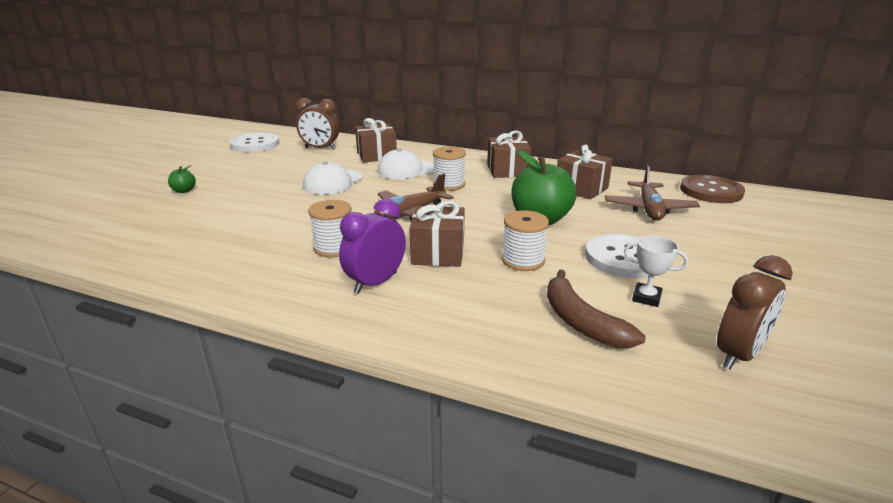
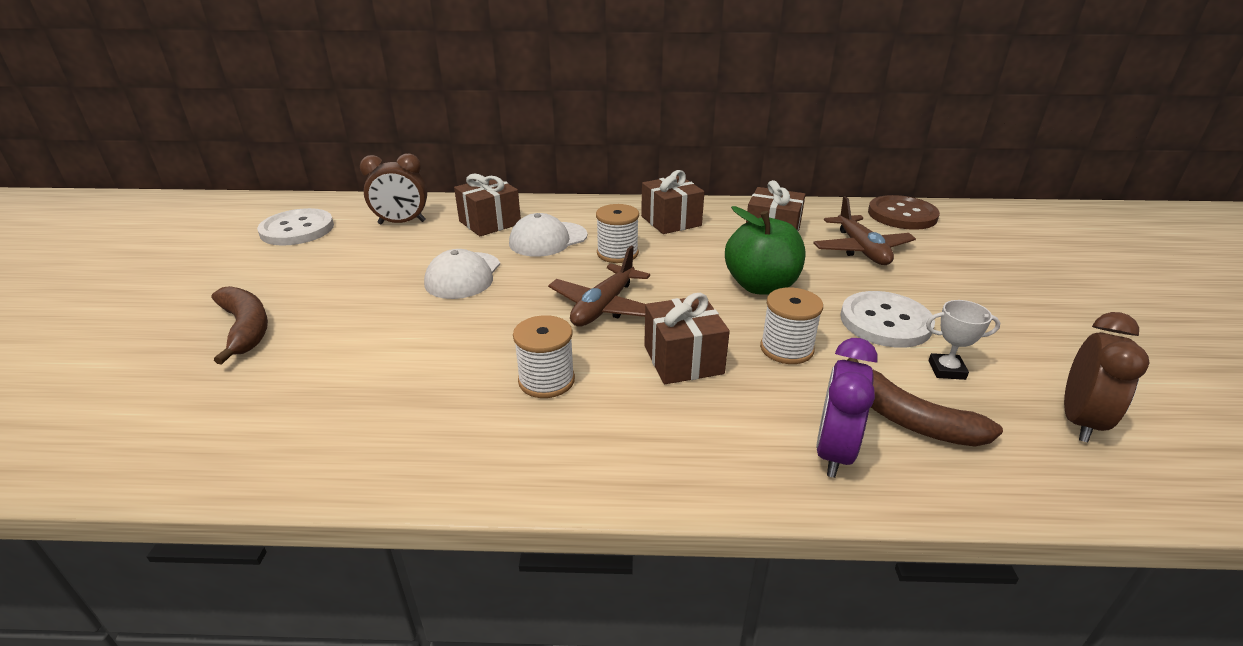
camera: 20 degrees left, 5 degrees up
green apple [168,165,196,193] -> brown banana [212,286,268,365]
purple clock [339,199,406,294] -> purple clock moved to [816,338,878,478]

